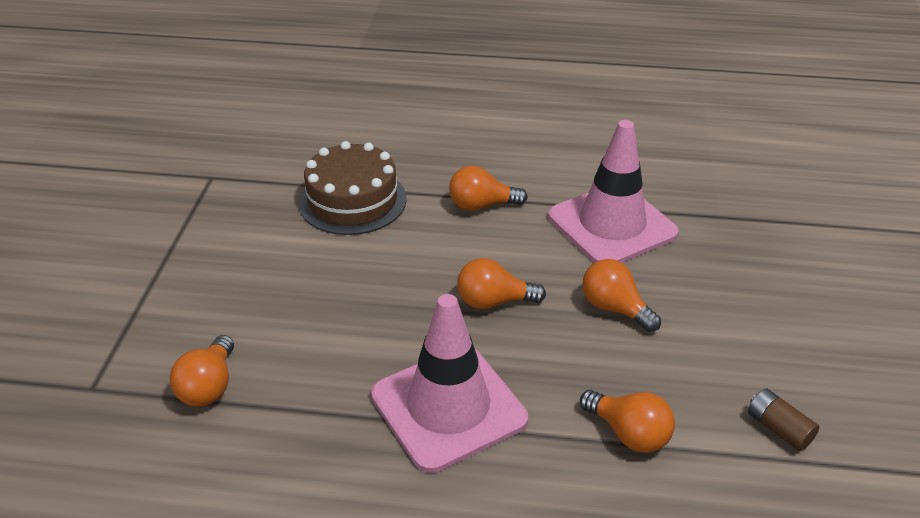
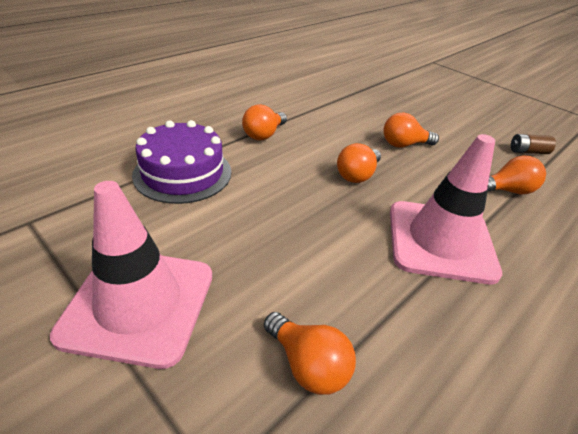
camera: 55 degrees left, 0 degrees up
brown cake [299,141,407,235] -> purple cake [132,120,231,204]
pink traffic cone [548,120,679,263] -> pink traffic cone moved to [50,181,212,369]

